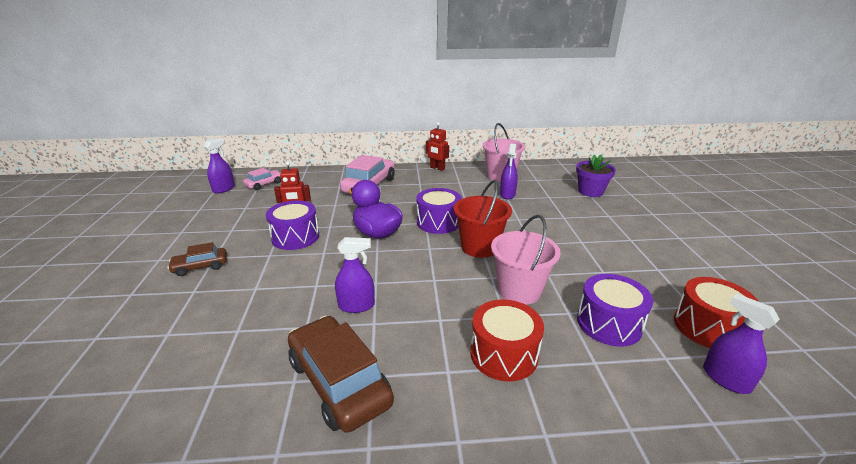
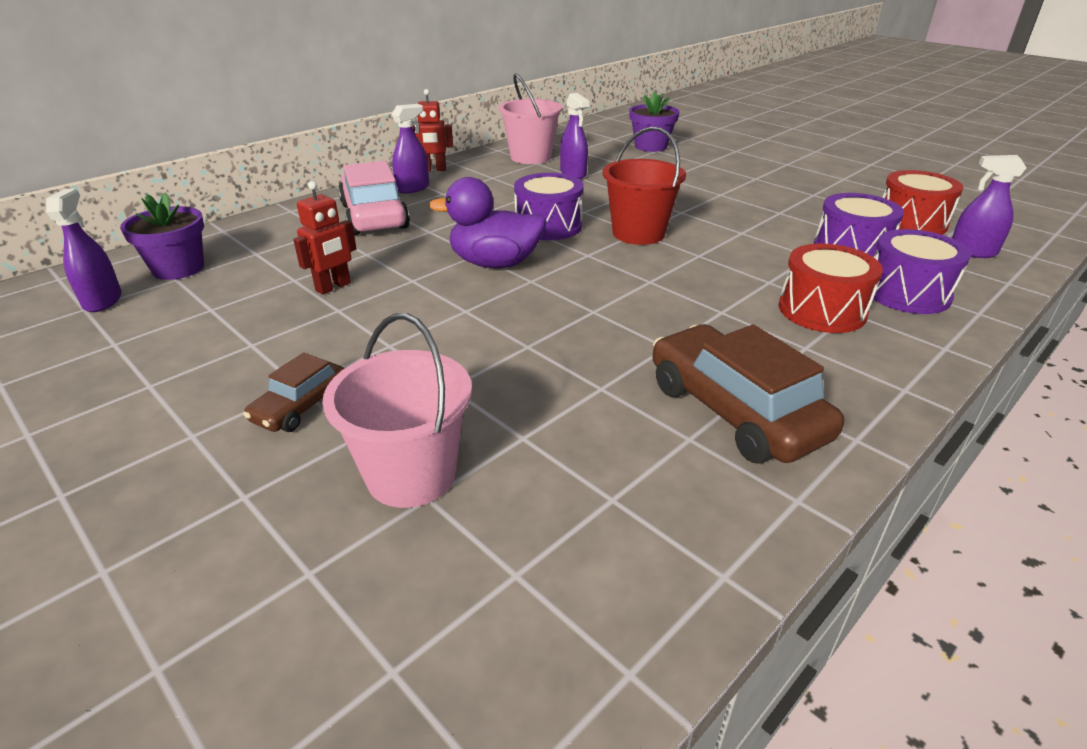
camera: 40 degrees left, 5 degrees up
pink car [243,168,281,190] -> purple flower pot [120,193,204,280]
purple drum [266,201,319,250] -> purple drum moved to [873,229,971,314]
brown car [288,316,394,433] -> brown car turned 45 degrees clockwise [653,324,844,464]
purple spray bottle [335,237,375,313] -> purple spray bottle moved to [391,104,429,194]
pink bucket [491,215,561,305] -> pink bucket moved to [322,313,472,508]

